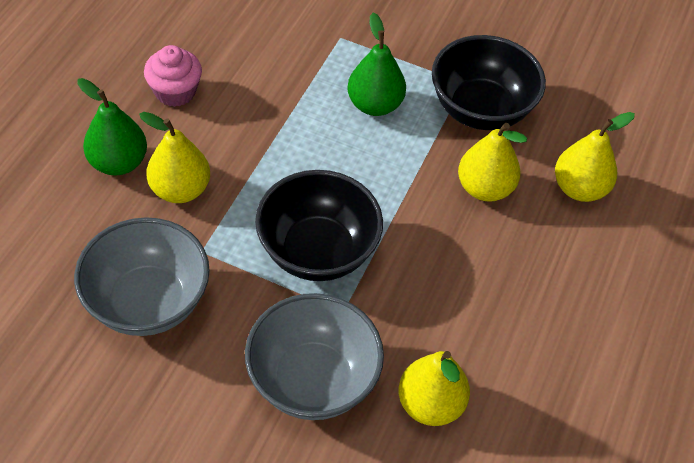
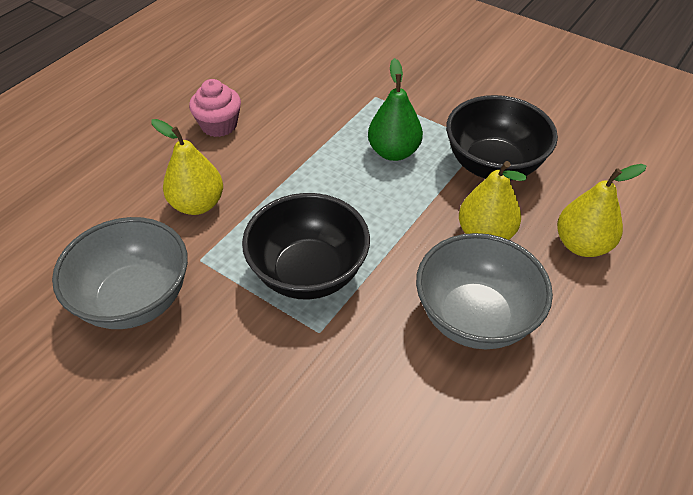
camera: 15 degrees right, 5 degrees down
green pear [77,78,147,176] -> none
grey bowl [245,293,384,420] -> grey bowl moved to [416,233,553,349]
yellow pear [399,351,470,426] -> none

